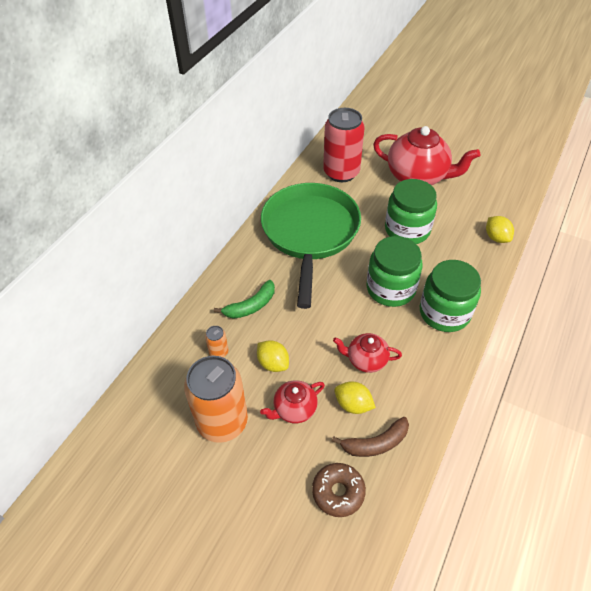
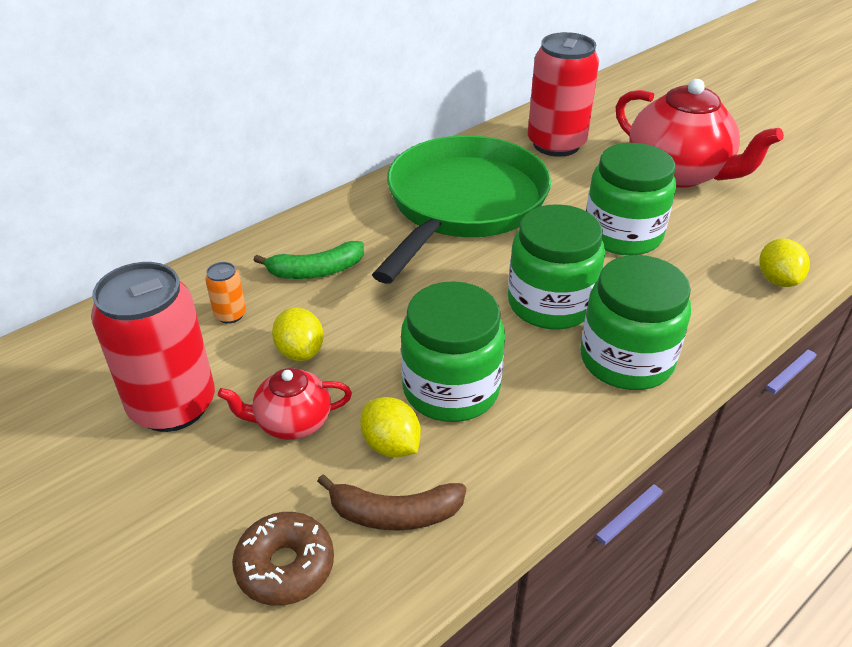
camera: 20 degrees right, 10 degrees down
orange can [184,356,248,443] -> red can [91,262,215,432]
red teapot [333,333,402,373] -> green jar [401,281,505,422]

